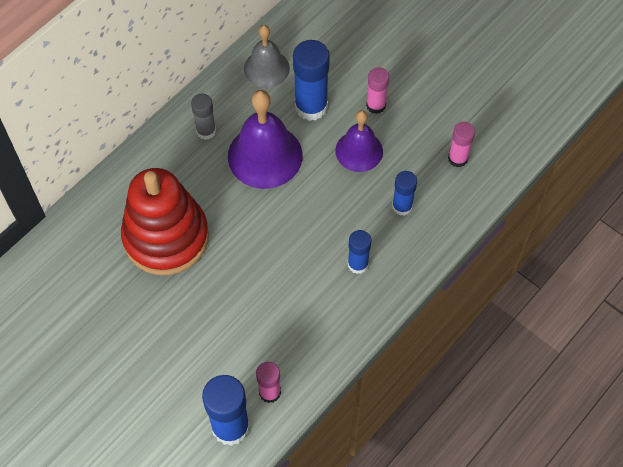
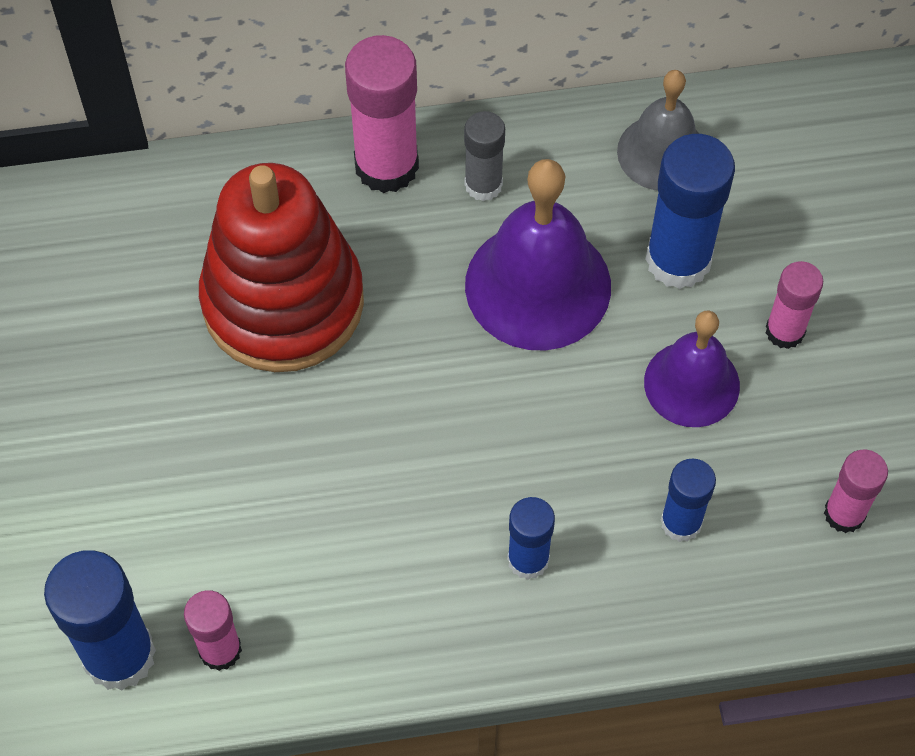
camera: 40 degrees right, 0 degrees up
none -> pink glue stick [345,35,419,193]

